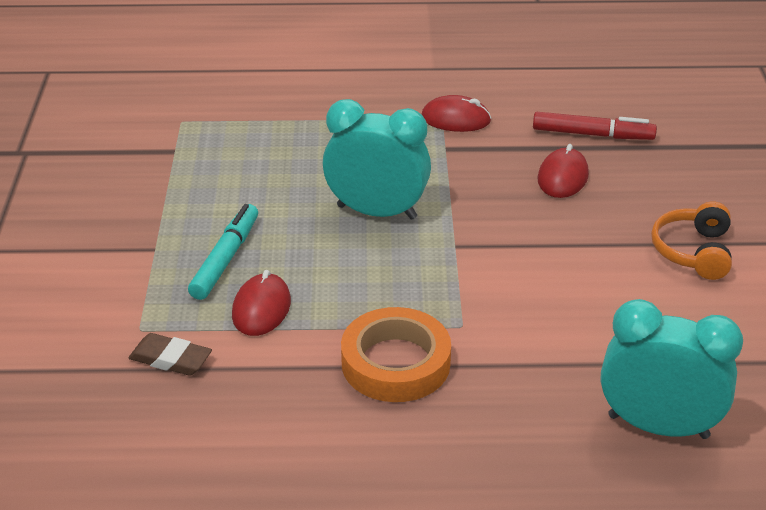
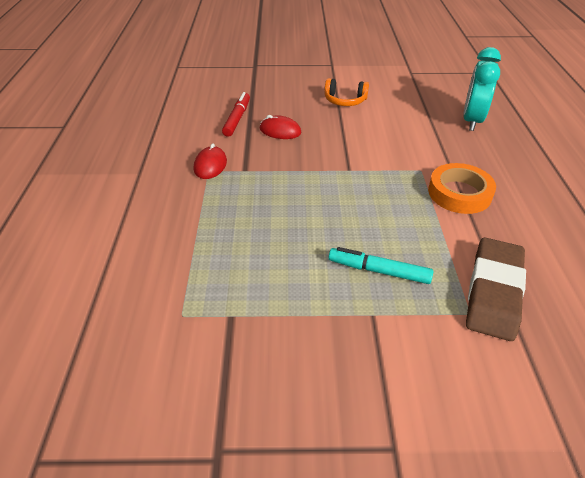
camera: 90 degrees left, 5 degrees up
brown eraser [129,333,212,376] -> brown eraser [466,237,526,341], size x1.99
red mouse [232,270,291,336] -> none
turquoise clock [323,99,431,220] -> none

